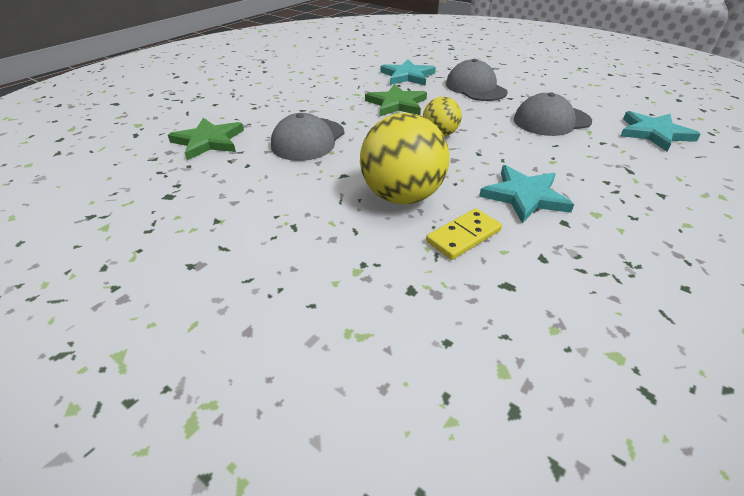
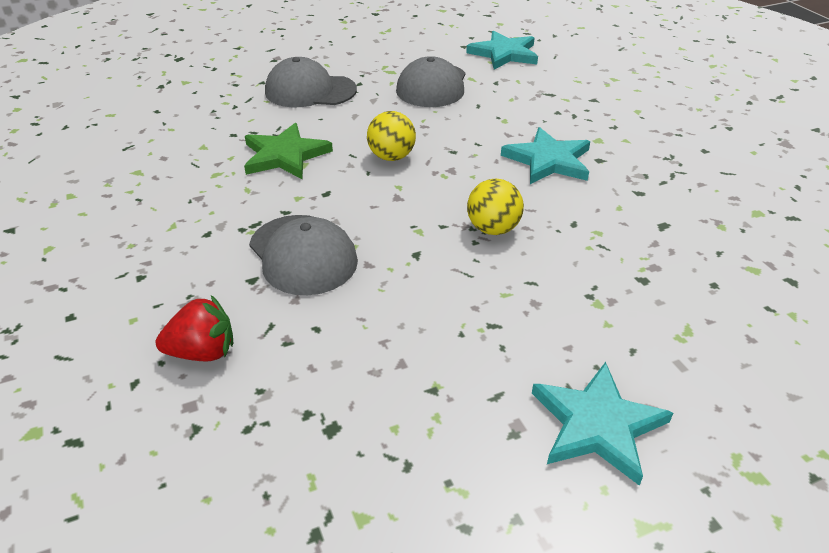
camera: 60 degrees left, 0 degrees up
green star [168,118,244,160] -> red strawberry [156,295,233,362]
yellow ball [360,113,450,204] -> yellow ball [467,179,524,235], size x0.55
turquoise star [380,59,436,86] -> turquoise star moved to [532,362,673,486]
yellow domino [426,208,502,260] -> none

